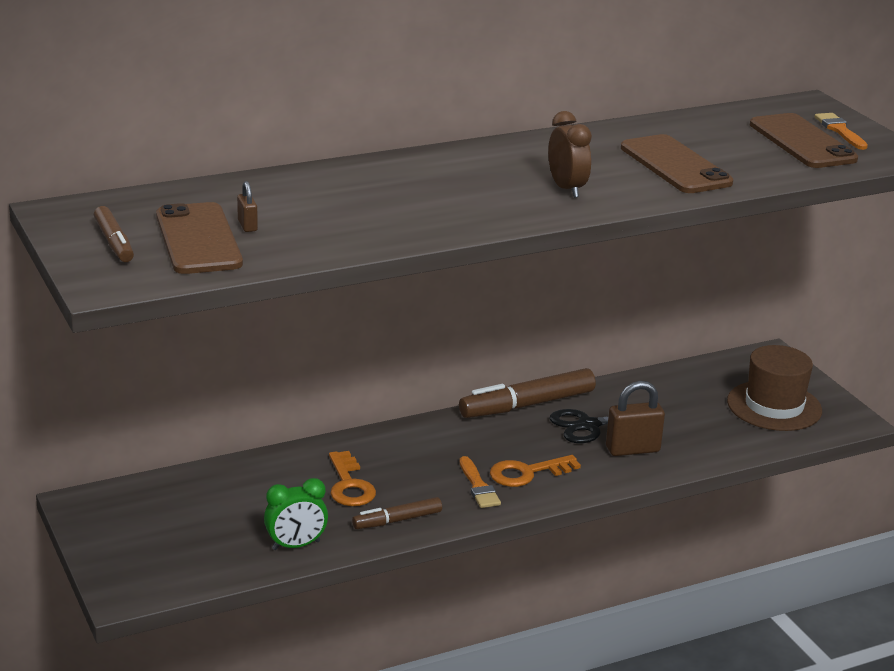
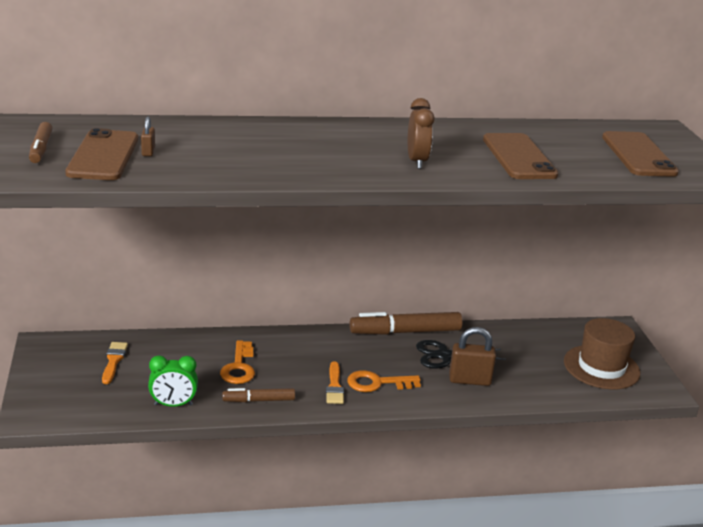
camera: 15 degrees right, 0 degrees up
orange brush [814,113,868,150] -> orange brush moved to [102,342,128,384]

